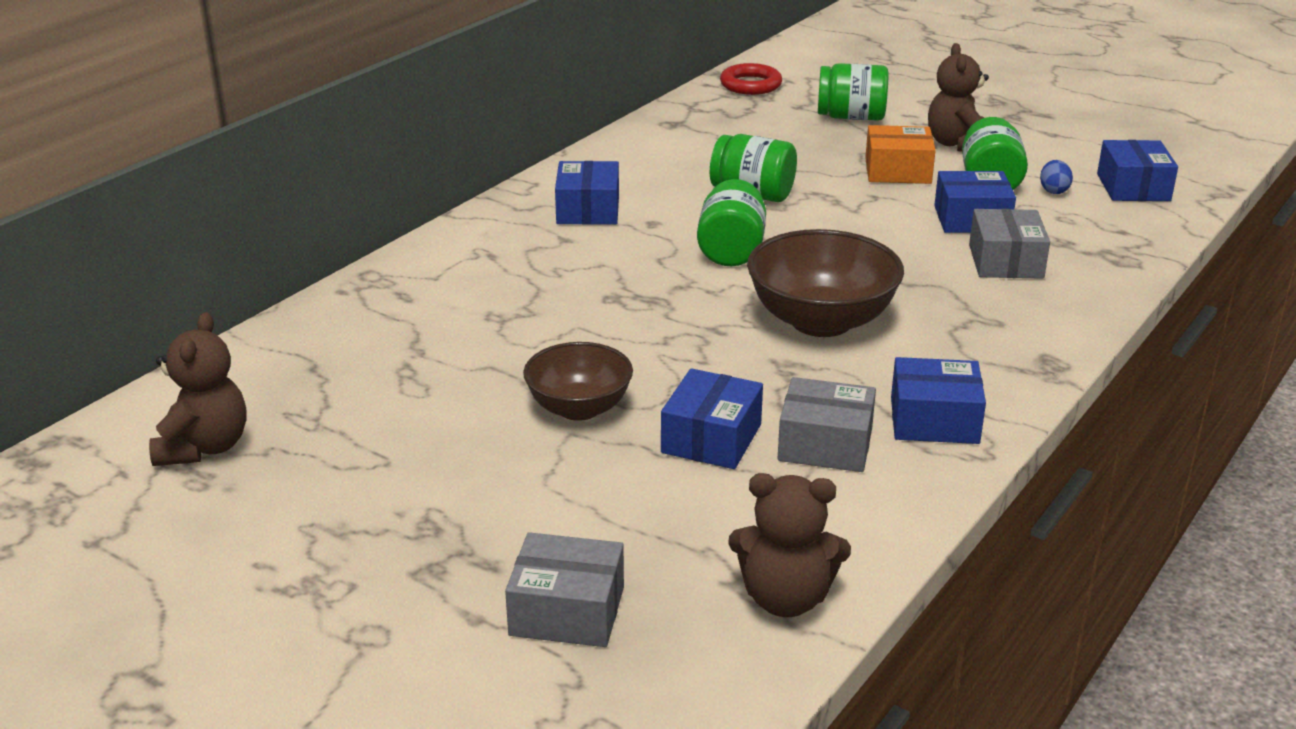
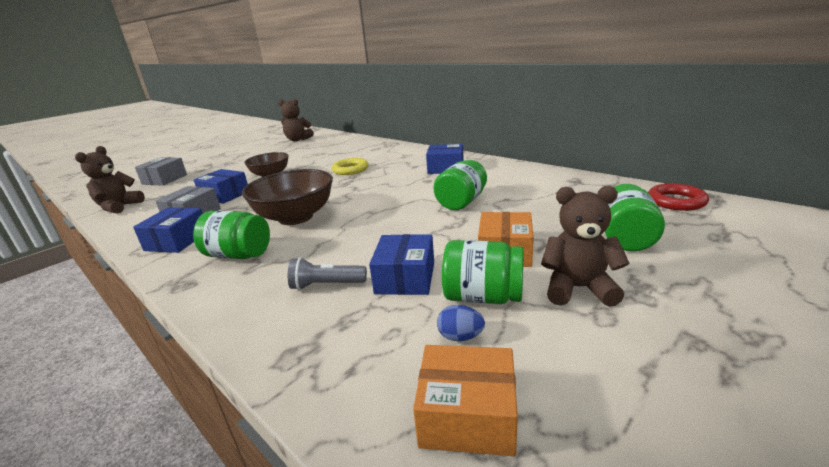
camera: 100 degrees right, 5 degrees down
green jar [697,179,766,266] -> green jar moved to [193,211,270,259]
grey box [969,209,1050,279] -> grey flashlight [288,257,367,290]
blue box [1097,140,1178,201] -> orange box [413,345,518,456]
none -> yellow ring [332,158,368,175]

